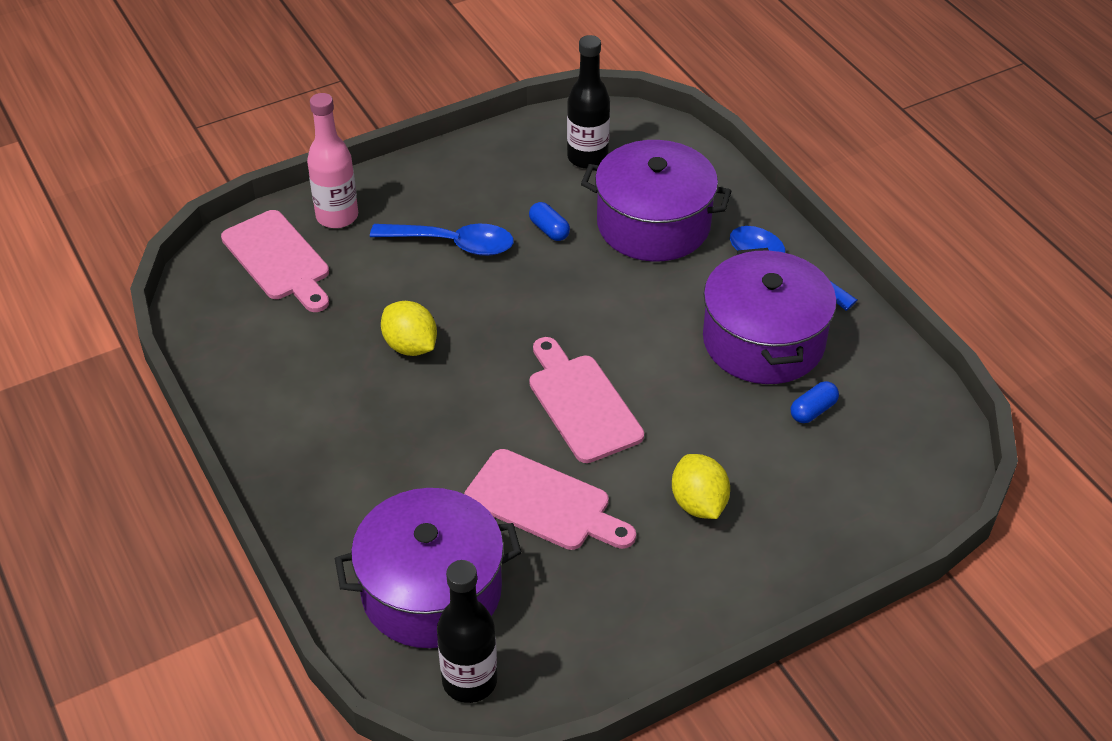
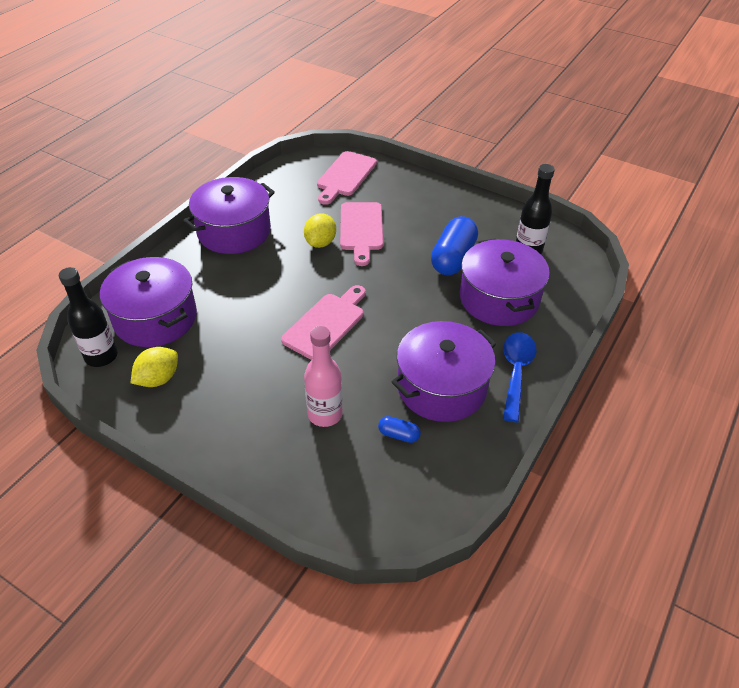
camera: 60 degrees right, 0 degrees up
pink bottle [307,93,358,228] -> pink bottle moved to [304,326,343,427]
blue spoon [370,223,514,256] -> none
pink cutting board [464,449,636,550] -> pink cutting board moved to [340,202,383,266]
blue capsule [529,202,570,241] -> blue capsule [431,216,478,275], size x2.15
yellow lemon [672,454,730,519] -> yellow lemon moved to [131,347,178,387]
none -> purple pot [183,177,275,254]

